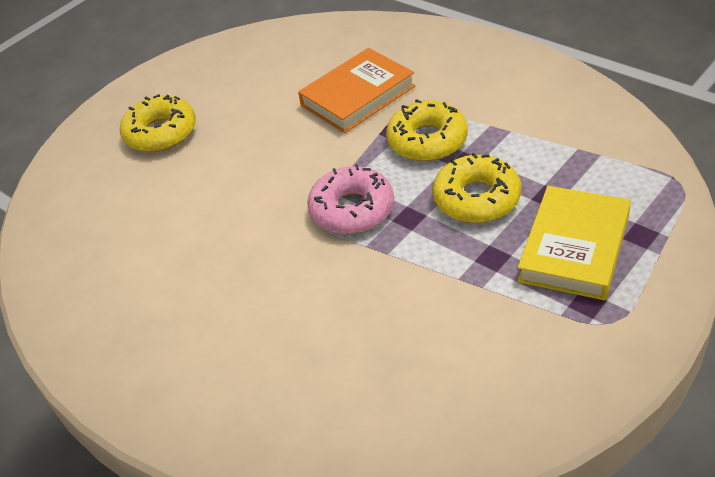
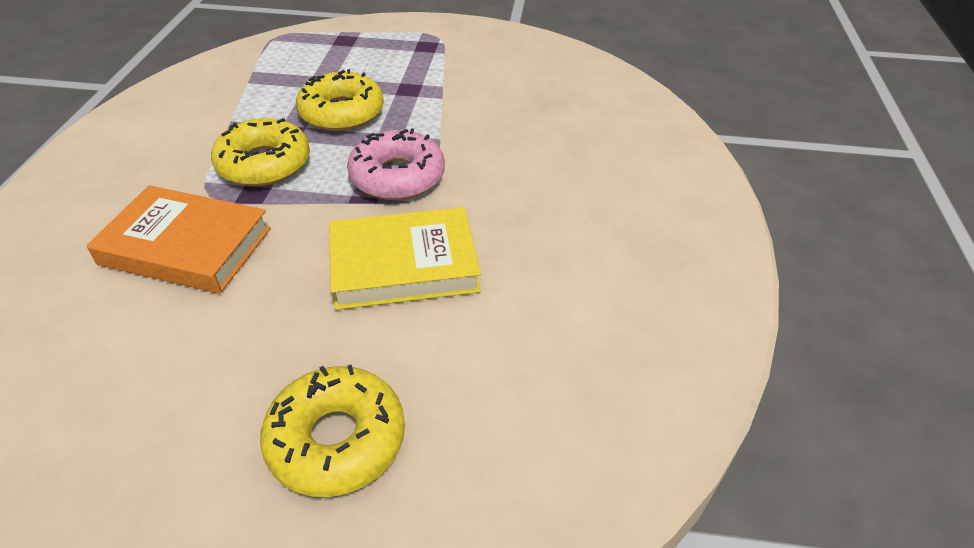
camera: 130 degrees left, 0 degrees up
yellow book [518,186,631,300] -> yellow book moved to [329,207,481,310]

